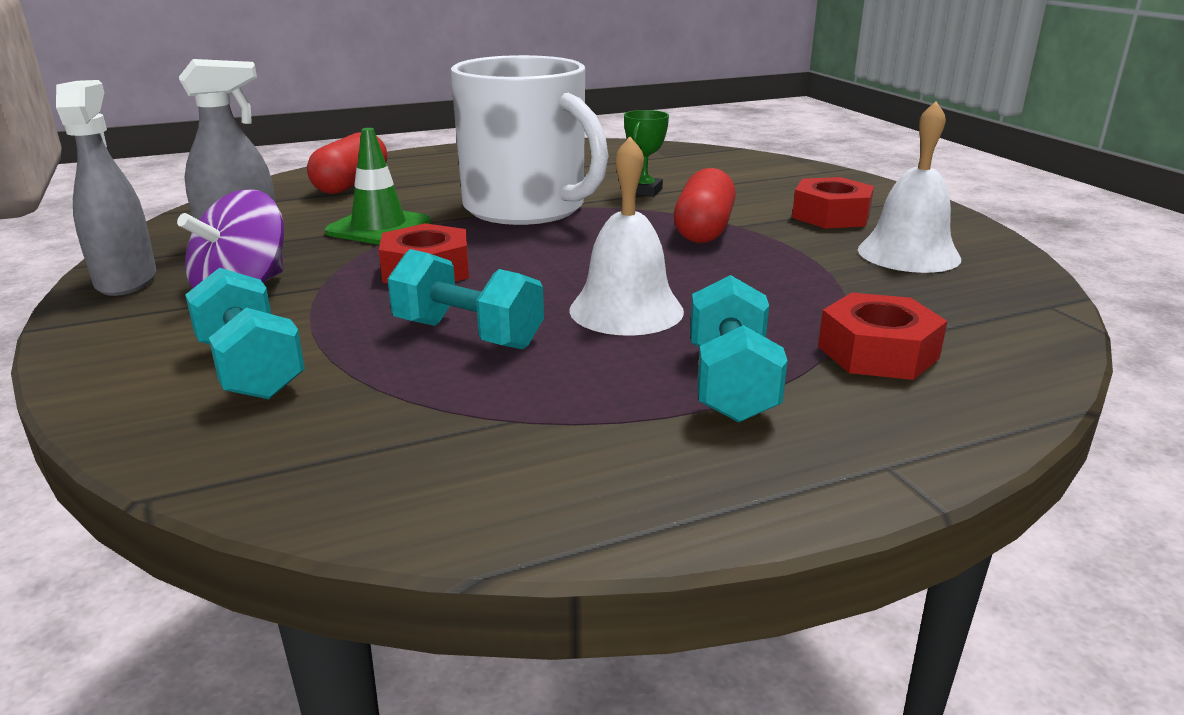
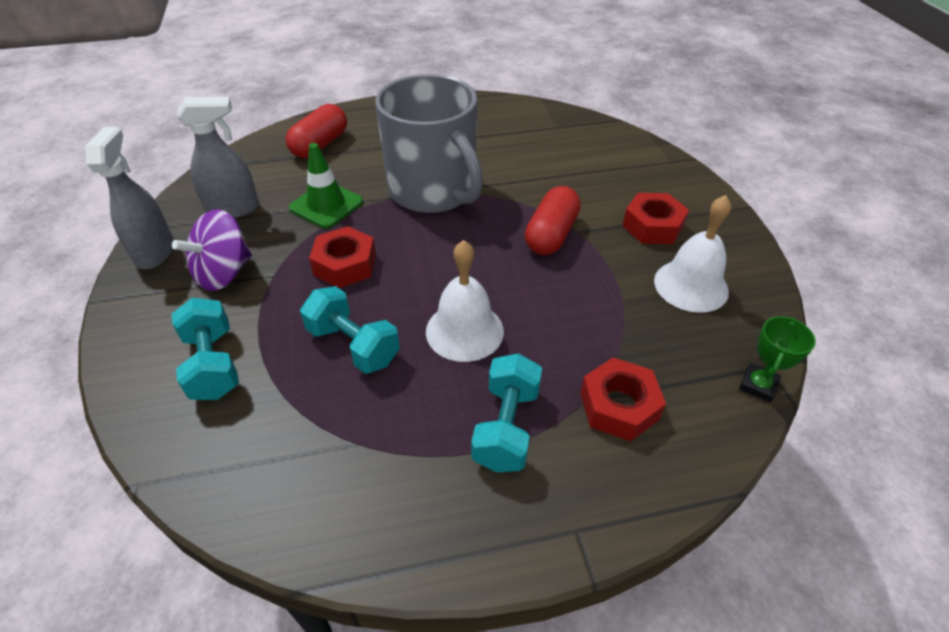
camera: 10 degrees right, 20 degrees up
white mug [450,55,608,225] -> grey mug [375,74,483,213]
green trophy [624,110,669,197] -> green trophy moved to [739,316,816,403]

